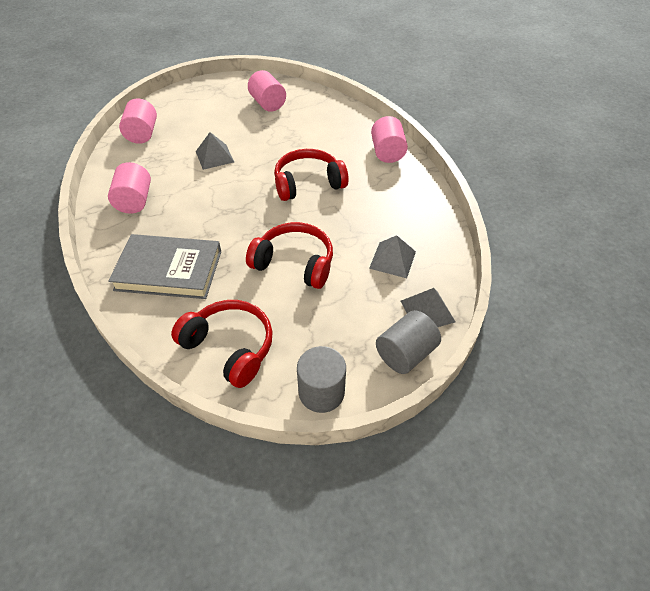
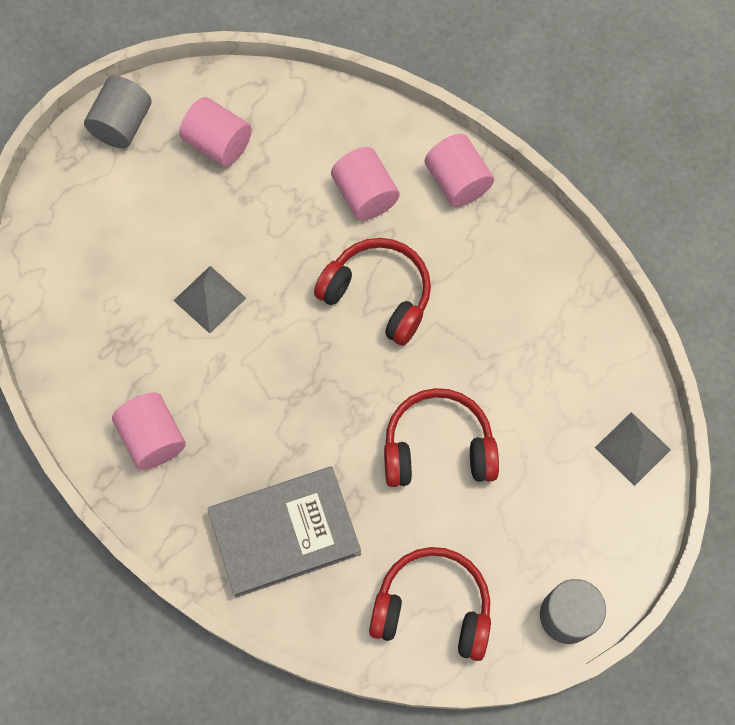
camera: 25 degrees left, 20 degrees up
pink cylinder [119,98,157,144] -> pink cylinder moved to [331,147,400,221]
red headphones [274,149,349,201] -> red headphones turned 75 degrees clockwise [314,238,431,346]
grey pyramid [369,235,416,278] -> none
grey cylinder [376,310,441,374] -> grey cylinder moved to [84,76,152,148]

